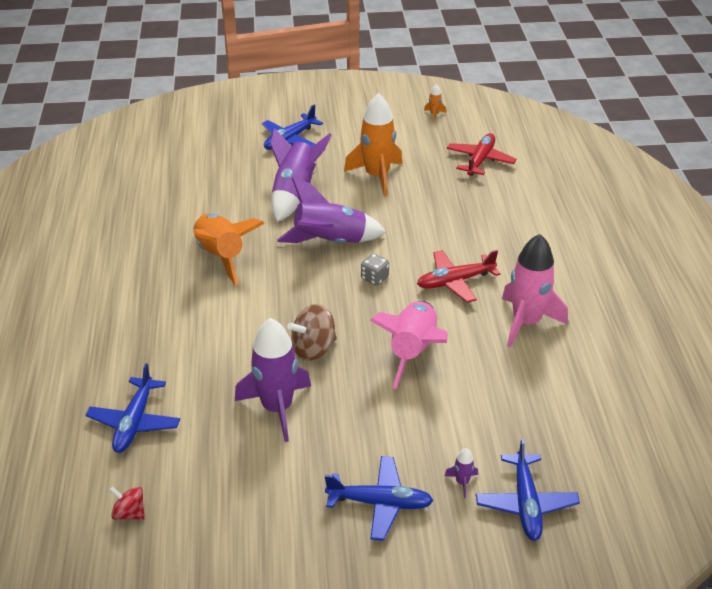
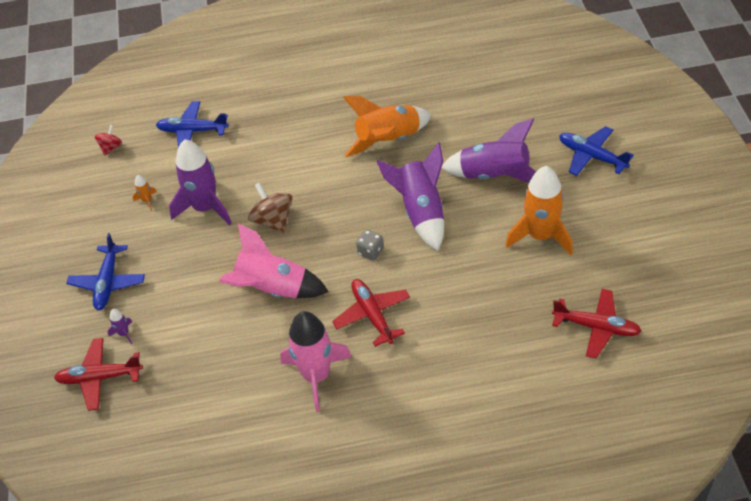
camera: 90 degrees right, 10 degrees up
orange rocket [424,84,446,122] -> orange rocket moved to [133,175,157,211]
blue plane [476,438,580,541] -> red plane [54,338,143,411]

